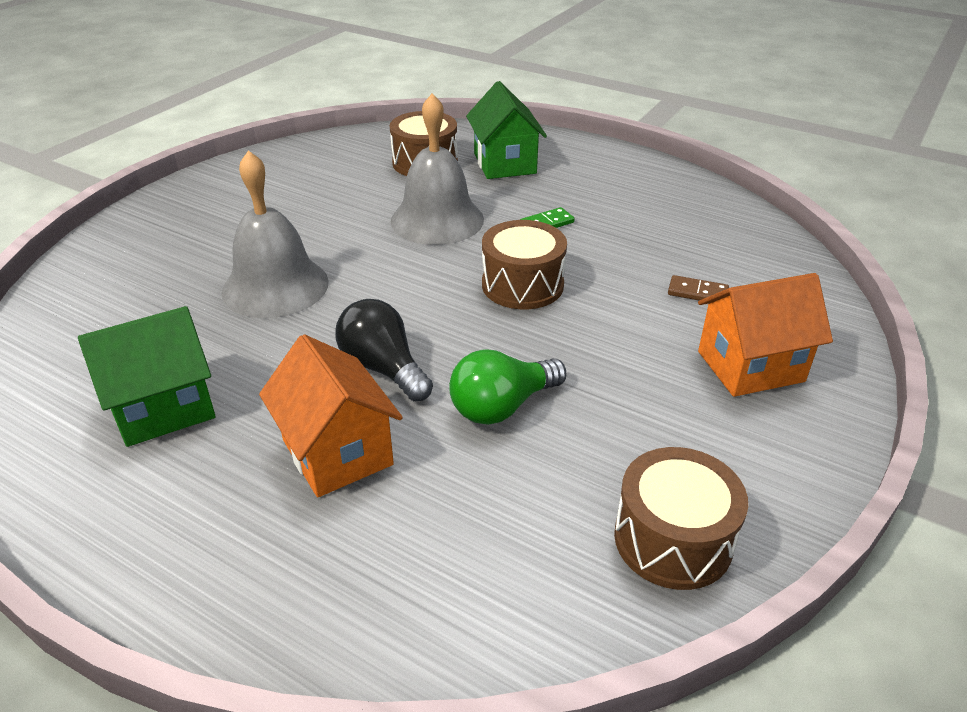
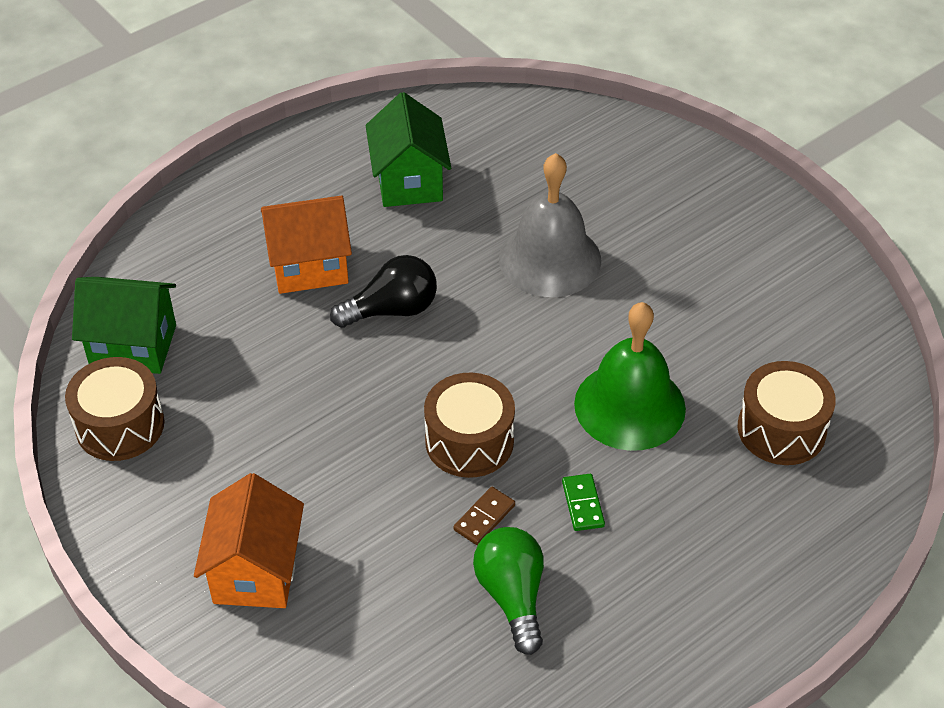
camera: 110 degrees right, 10 degrees up
grey bell [391,93,484,245] -> green bell [574,302,686,451]
green light bulb [449,350,567,425] -> green light bulb moved to [473,527,544,655]
green house [466,81,547,179] -> green house moved to [72,277,176,374]
brown domino [668,275,729,300] -> brown domino moved to [454,487,515,545]

